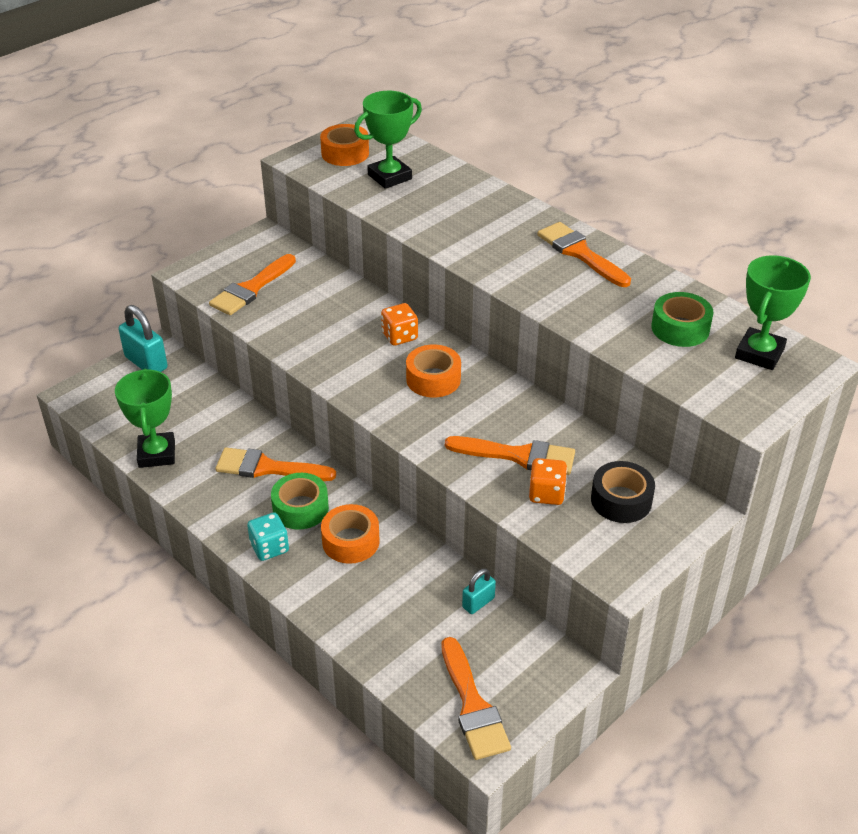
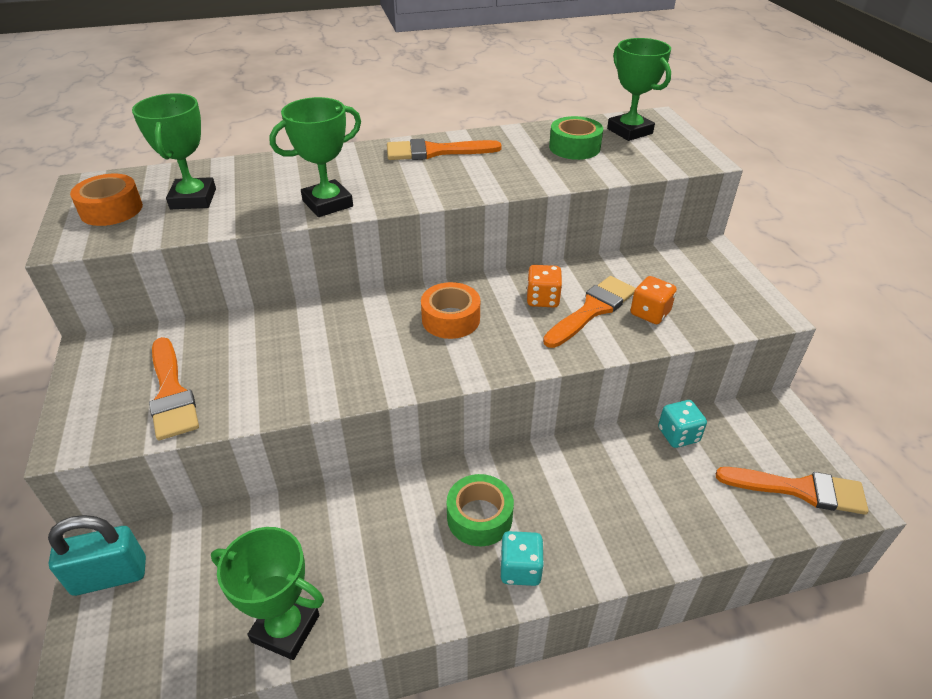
camera: 60 degrees left, 0 degrees up
orange brush [215,447,336,481] -> none
orange tape [321,504,380,564] -> none
orange dice [381,303,418,346] -> orange dice moved to [527,265,562,307]
turquoise padlock [462,568,496,614] -> turquoise dice [658,400,707,448]
black tape [591,461,655,523] -> none
none -> green trophy [269,97,361,217]

